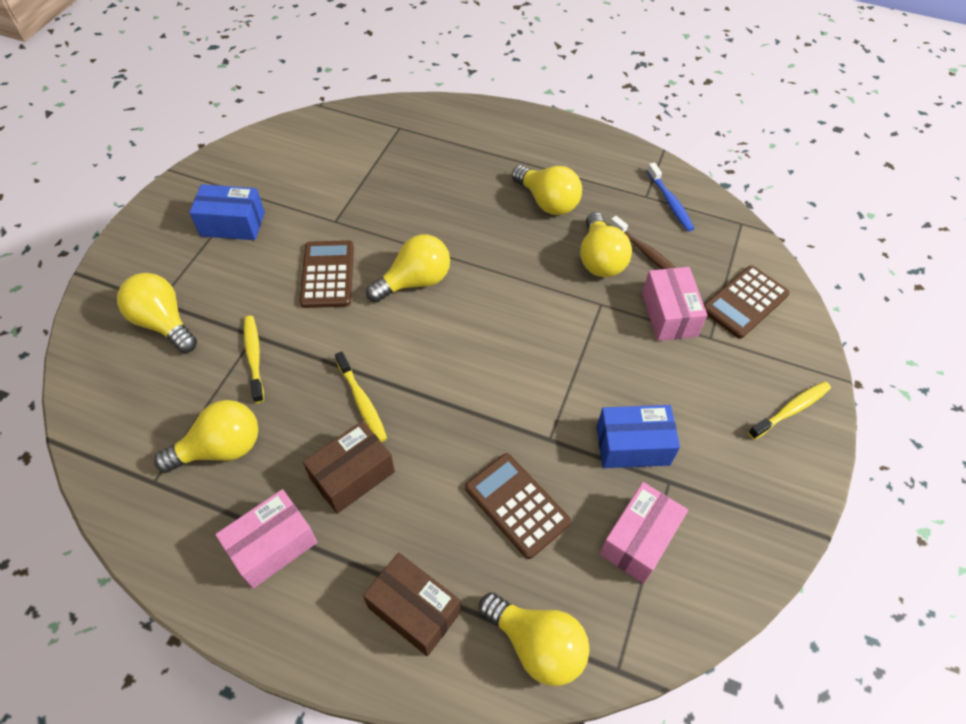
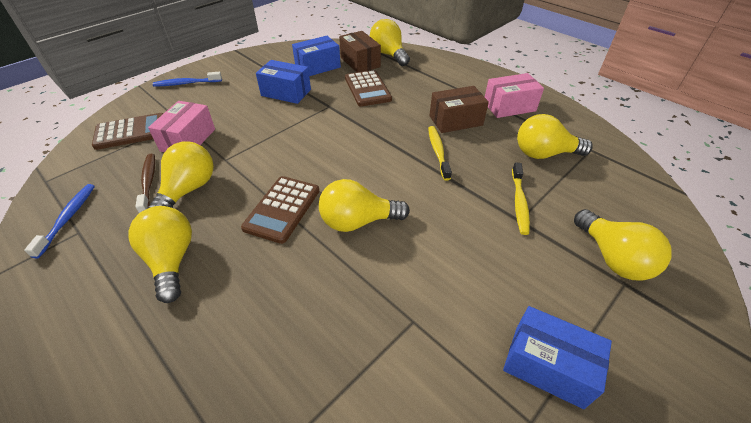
camera: 155 degrees left, 10 degrees down
brown calculator [300,240,354,308] -> brown calculator moved to [241,176,319,244]
brown box [363,552,461,656] -> brown box moved to [339,31,381,72]
pink box [600,482,688,584] -> blue box [292,36,341,76]
yellow toothbrush [748,382,831,439] -> blue toothbrush [153,72,222,87]

